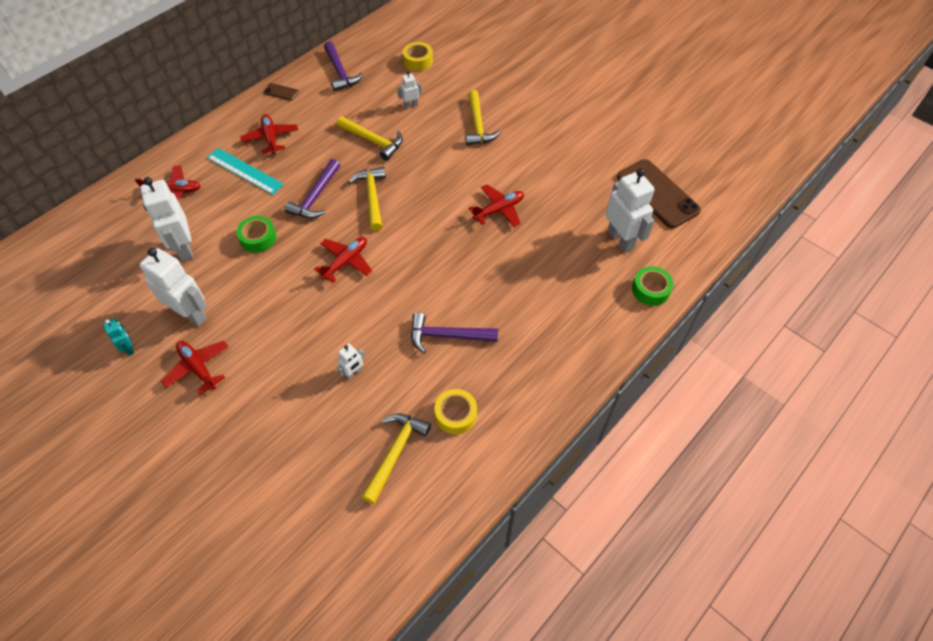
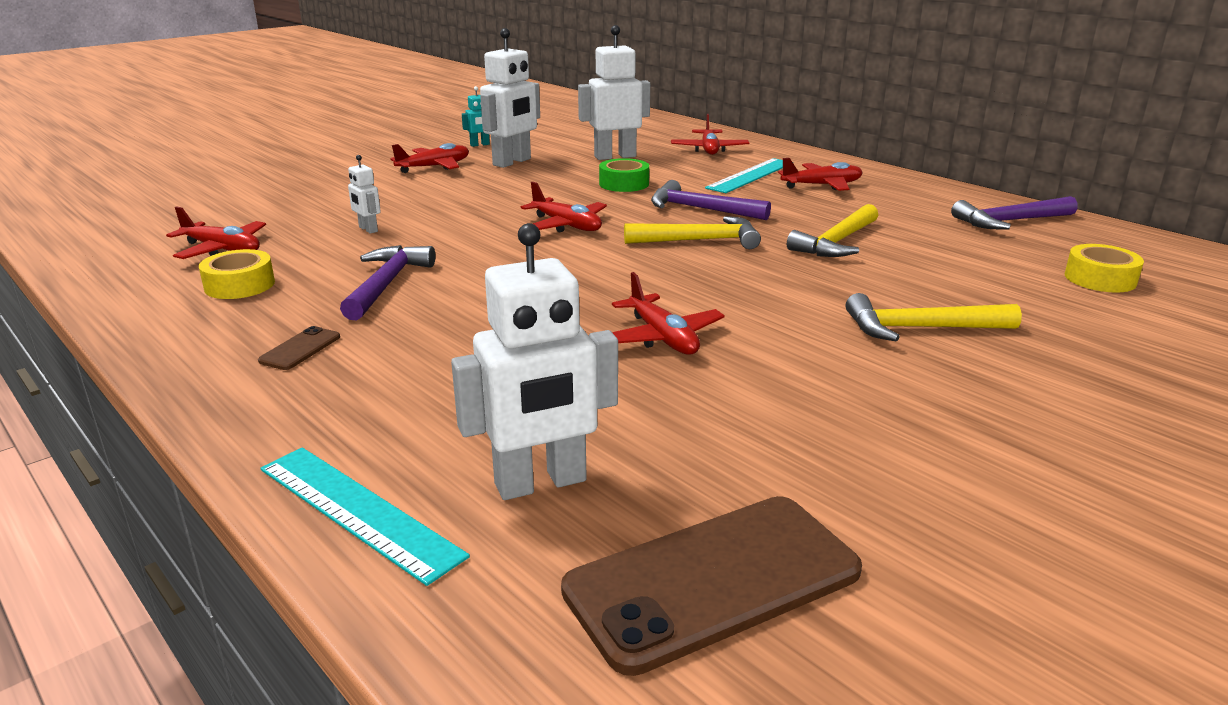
camera: 95 degrees right, 30 degrees down
brown phone [264,83,298,101] -> brown phone moved to [258,326,340,370]
yellow hammer [362,414,431,504] -> red plane [166,206,266,259]
white robot [397,71,421,109] -> none
green tape [632,266,674,306] -> turquoise ruler [260,447,470,586]

